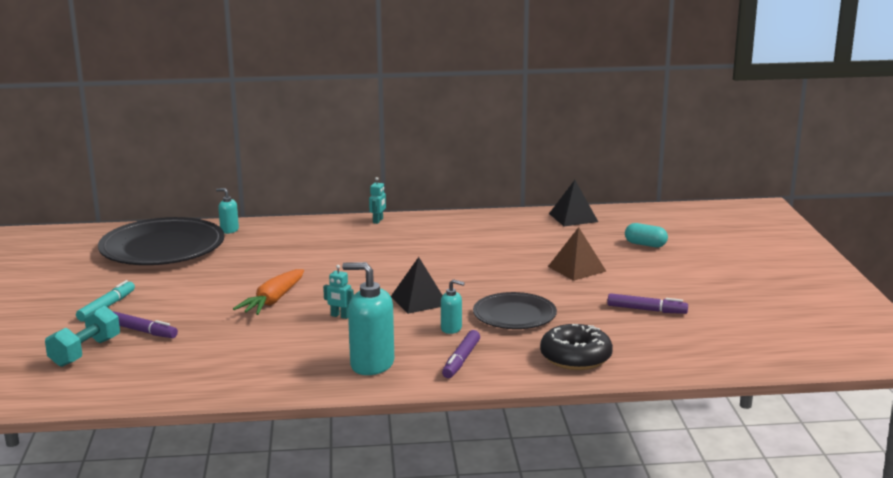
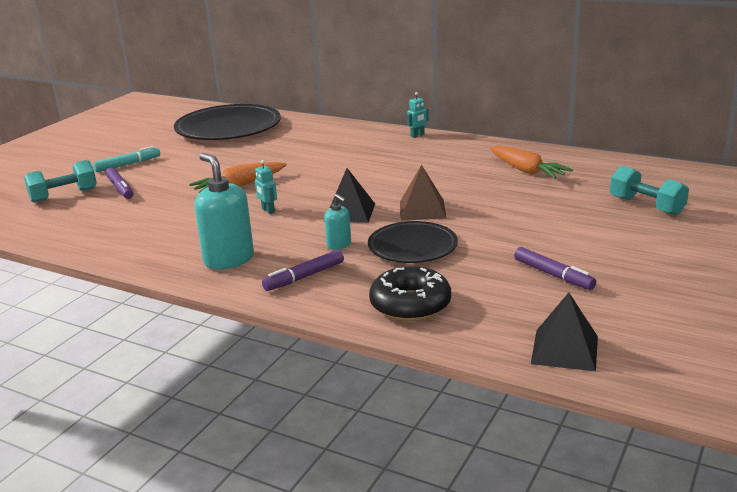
camera: 35 degrees right, 5 degrees up
turquoise soap dispenser [216,188,239,234] -> none
brown pyramid [548,227,606,281] -> brown pyramid moved to [400,165,447,220]
black pyramid [549,180,598,226] -> black pyramid moved to [531,293,598,371]
turquoise capsule [625,223,668,247] -> turquoise dumbbell [610,166,689,216]
none -> orange carrot [490,145,573,179]

